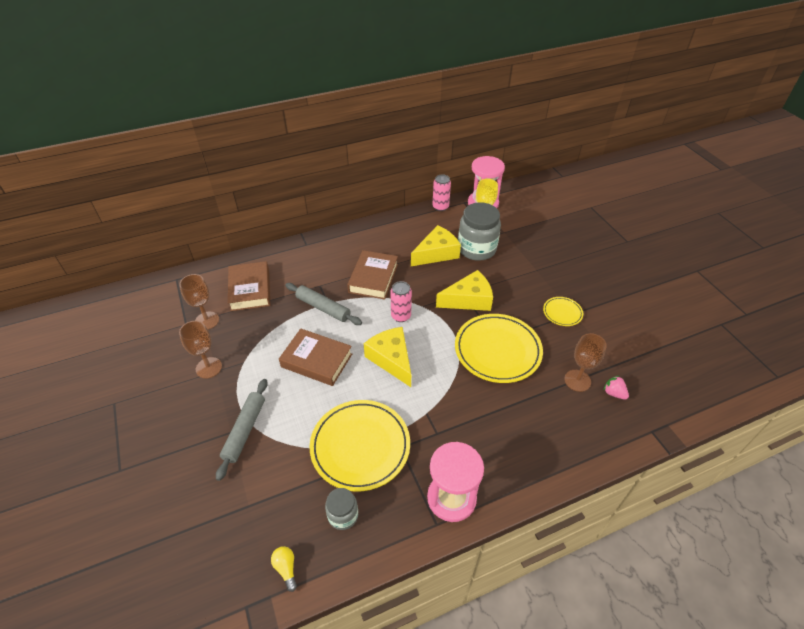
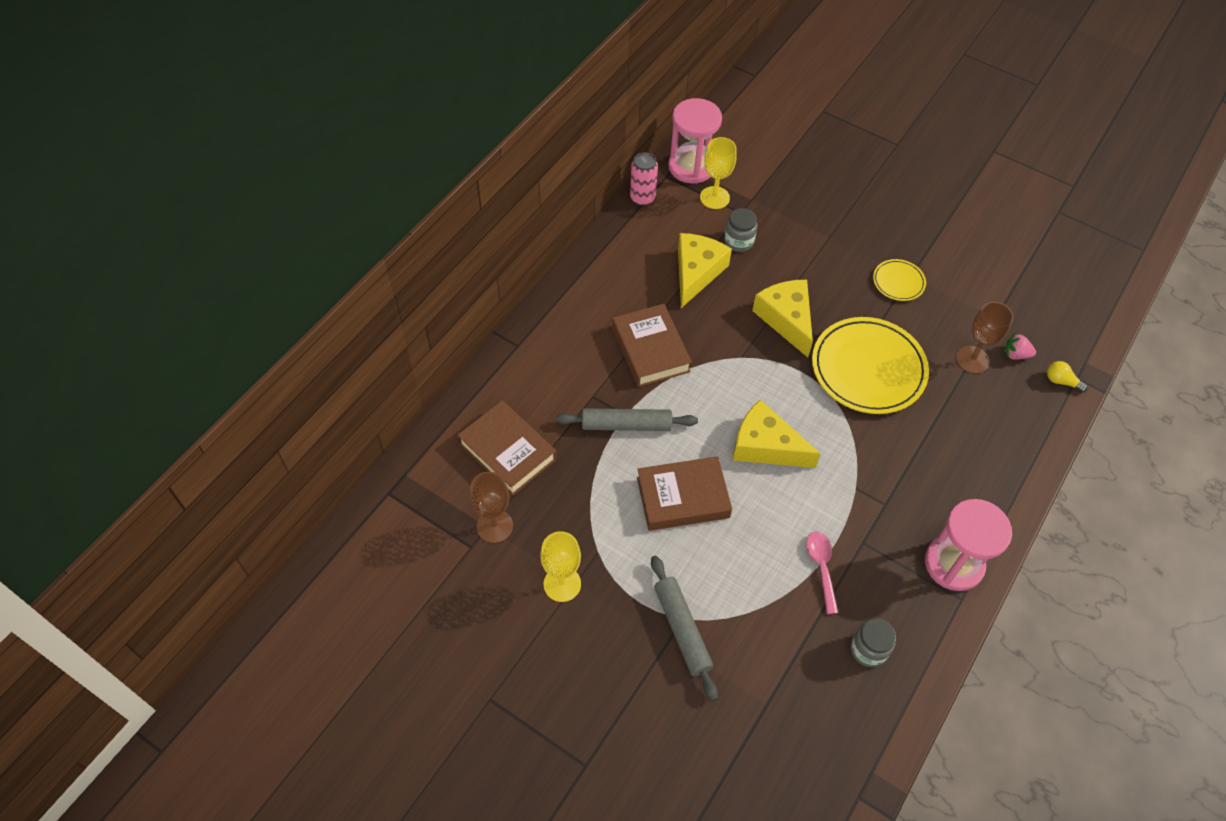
camera: 35 degrees left, 10 degrees up
brown goblet [179,321,222,379] -> yellow goblet [540,531,581,602]
yellow light bulb [271,546,297,592] -> yellow light bulb moved to [1047,361,1088,393]
yellow plate [310,400,410,491] -> pink spoon [806,532,838,614]
pink can [390,281,412,322] -> none
yellow cheese [436,270,493,311] -> yellow cheese turned 60 degrees counterclockwise [752,280,813,357]
grey jar [458,202,501,261] -> grey jar [724,208,757,252], size x0.53

